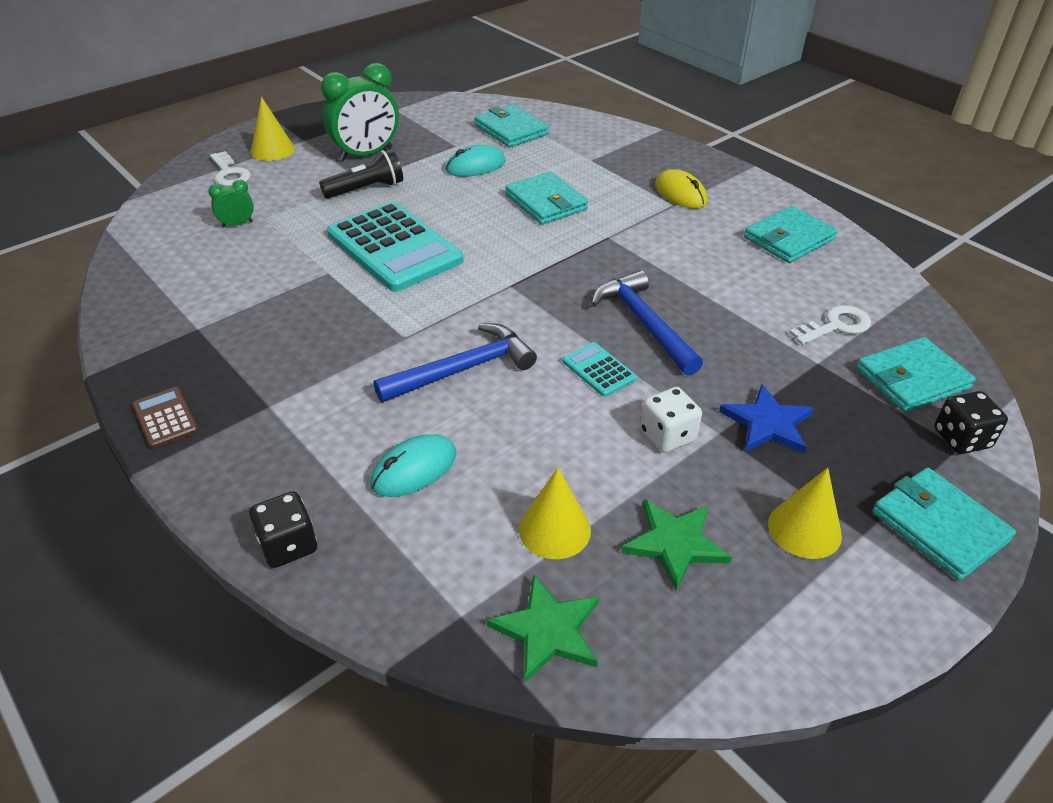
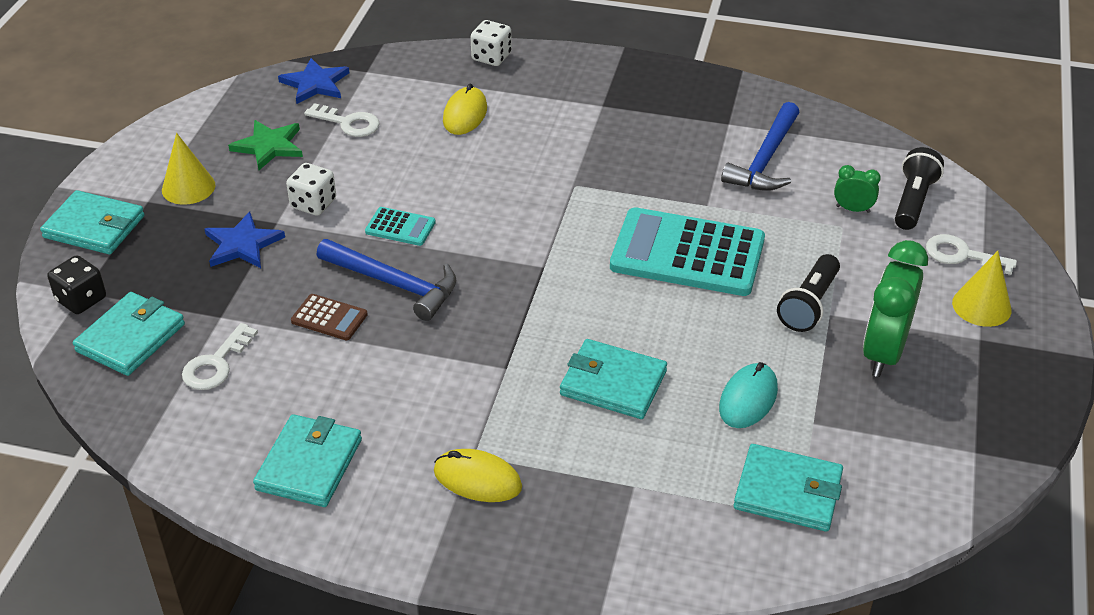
camera: 145 degrees right, 0 degrees up
brown calculator [132,387,199,449] -> brown calculator moved to [291,294,368,340]
green clock [208,180,254,228] -> green clock turned 105 degrees counterclockwise [834,165,881,213]
black dice [249,491,317,568] -> white dice [471,20,512,66]
turquoise mouse [370,434,456,497] -> yellow mouse [443,83,487,135]
blue hammer [374,323,537,403] -> blue hammer moved to [721,102,800,191]
green star [487,574,599,683] -> blue star [278,58,349,104]
yellow cone [519,468,591,559] -> white key [304,103,380,137]
none -> black flashlight [895,147,944,230]

